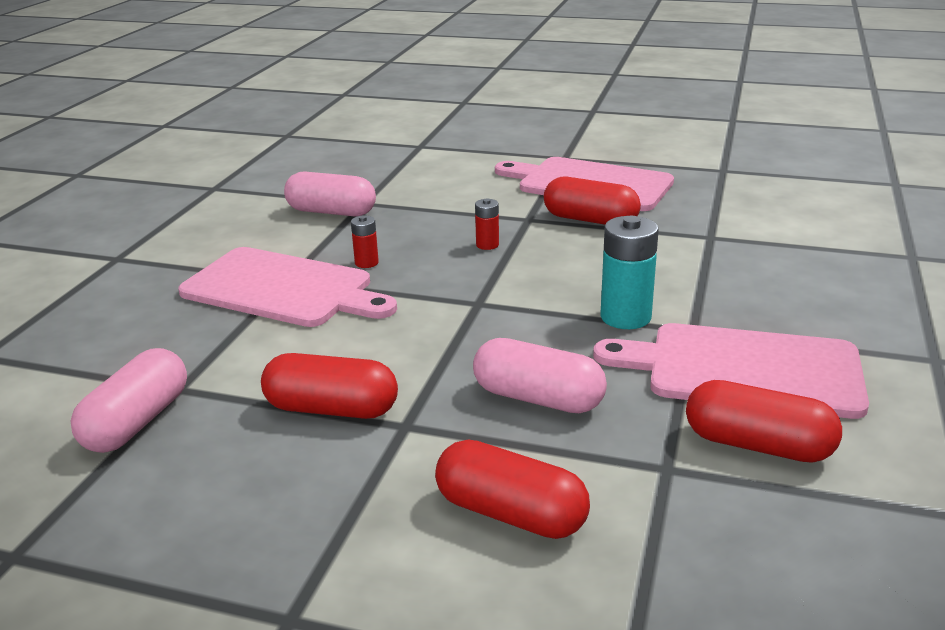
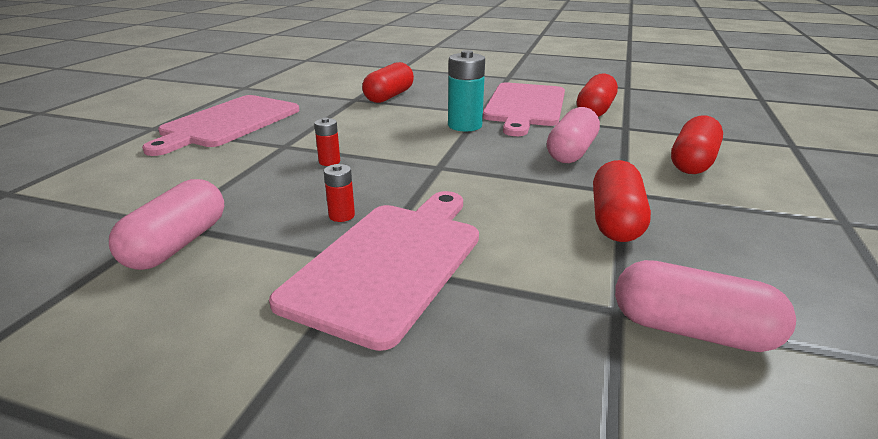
camera: 90 degrees left, 0 degrees up
red capsule [544,177,641,225] -> red capsule moved to [362,62,414,103]

